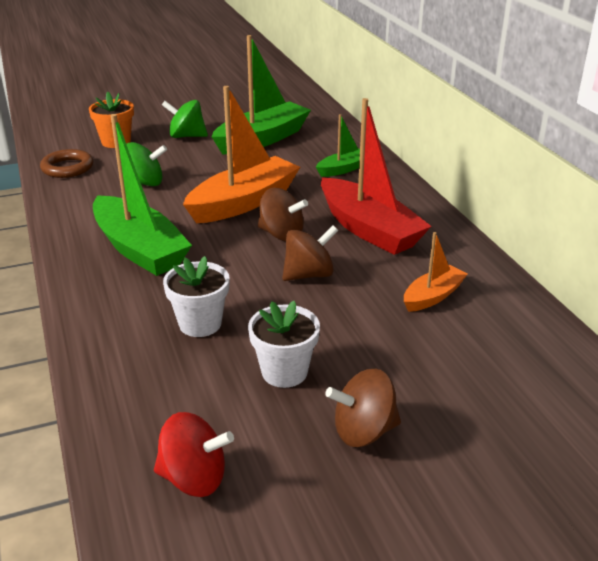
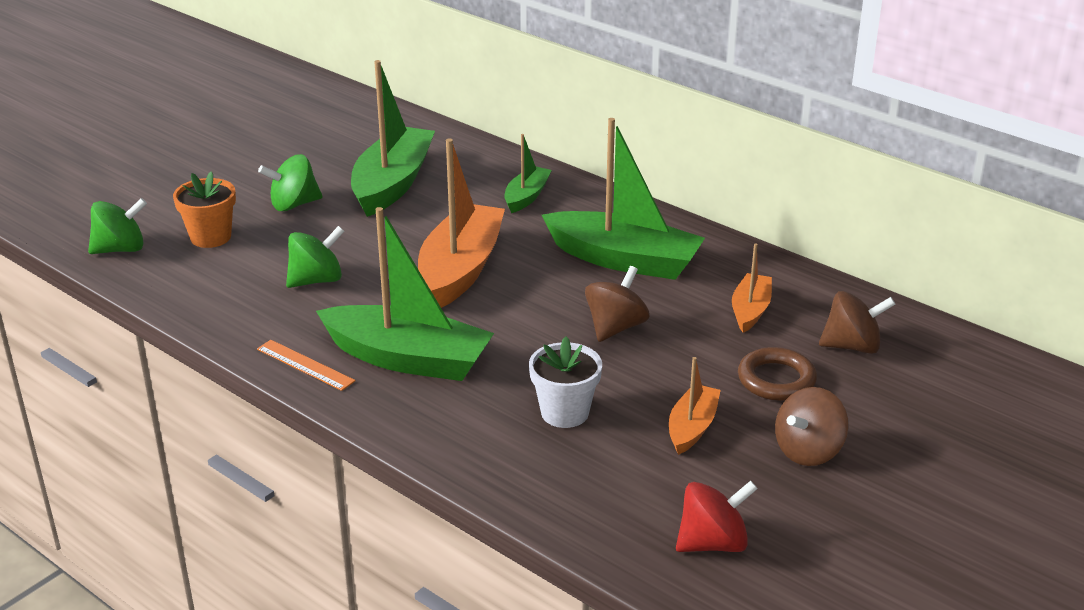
camera: 30 degrees left, 0 degrees up
brown ring [40,149,93,178] -> brown ring moved to [738,347,817,401]
white flower pot [248,301,320,388] -> orange boat [669,357,721,455]
brown spinning top [258,188,308,241] -> brown spinning top moved to [819,291,895,354]
red boat [321,98,431,255] -> green boat [542,118,705,280]
none -> green spinning top [88,198,147,254]
none -> orange ruler [257,340,356,391]

